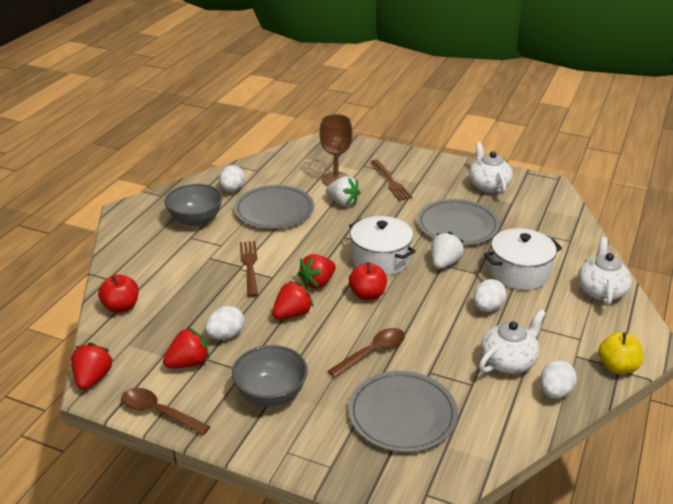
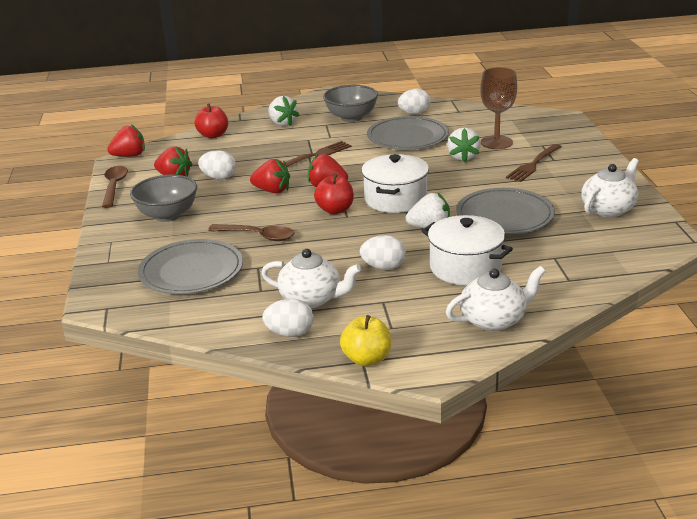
camera: 60 degrees right, 5 degrees down
none -> white strawberry [268,96,299,126]

